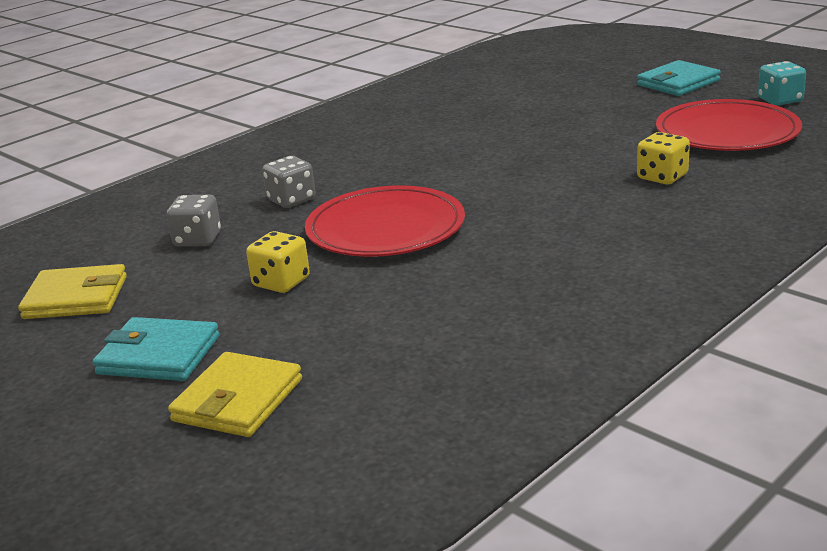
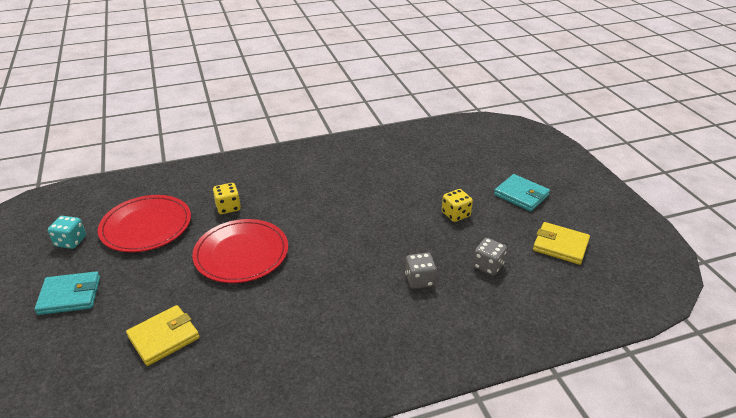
camera: 155 degrees left, 10 degrees up
yellow wallet [168,352,302,437] -> yellow wallet moved to [126,305,200,366]
red plate [305,185,465,257] -> red plate moved to [192,219,288,283]

